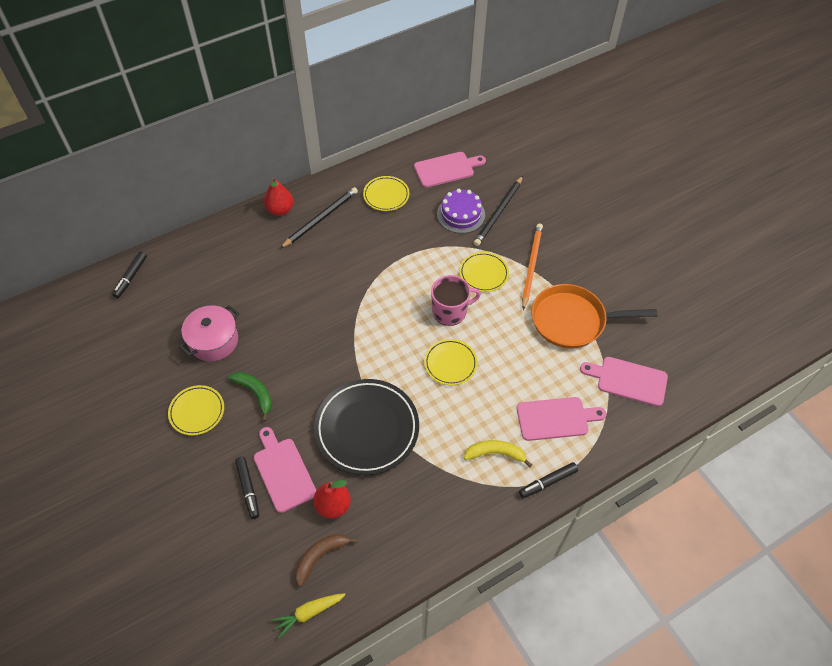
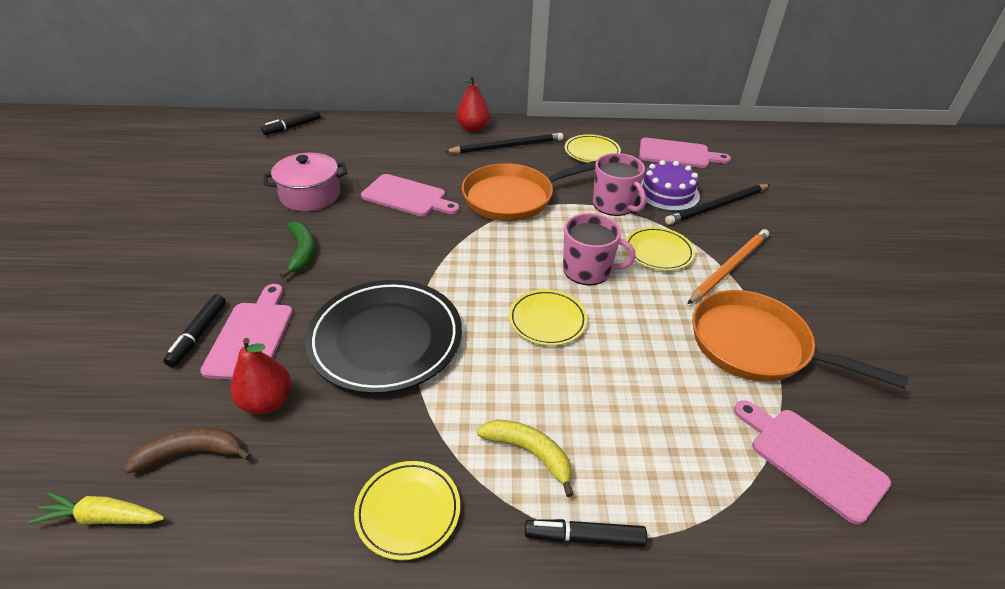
camera: 30 degrees right, 15 degrees down
yellow plate [168,385,224,435] -> yellow plate moved to [354,461,460,560]
pink cutting board [517,397,606,441] -> pink cutting board moved to [361,174,460,216]
none -> orange pan [462,160,597,221]
none -> pink mug [593,153,646,216]

